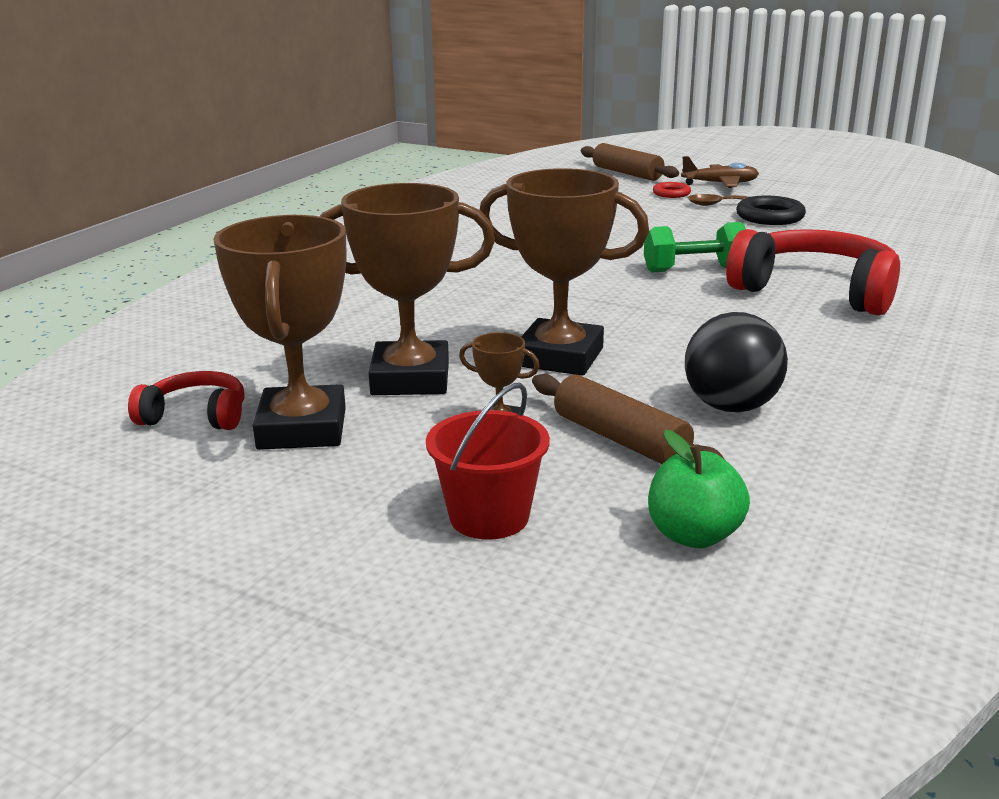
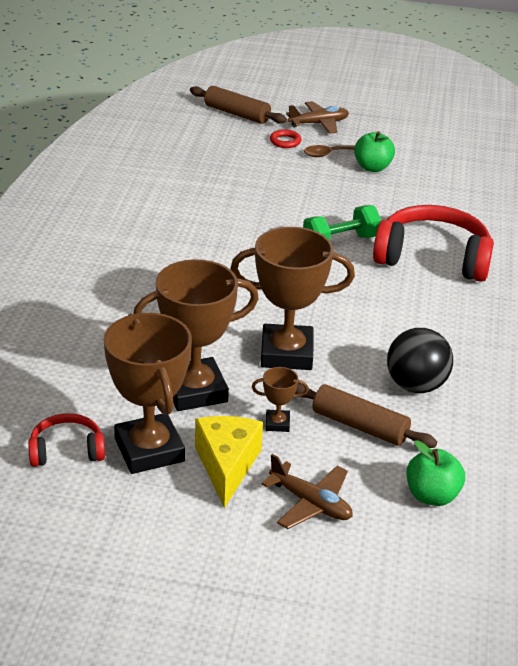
camera: 20 degrees left, 10 degrees up
red bucket [426,383,550,540] -> brown plane [261,454,353,529]
black ring [736,196,806,225] -> green apple [354,131,395,172]
none -> yellow cheese [195,416,263,508]

